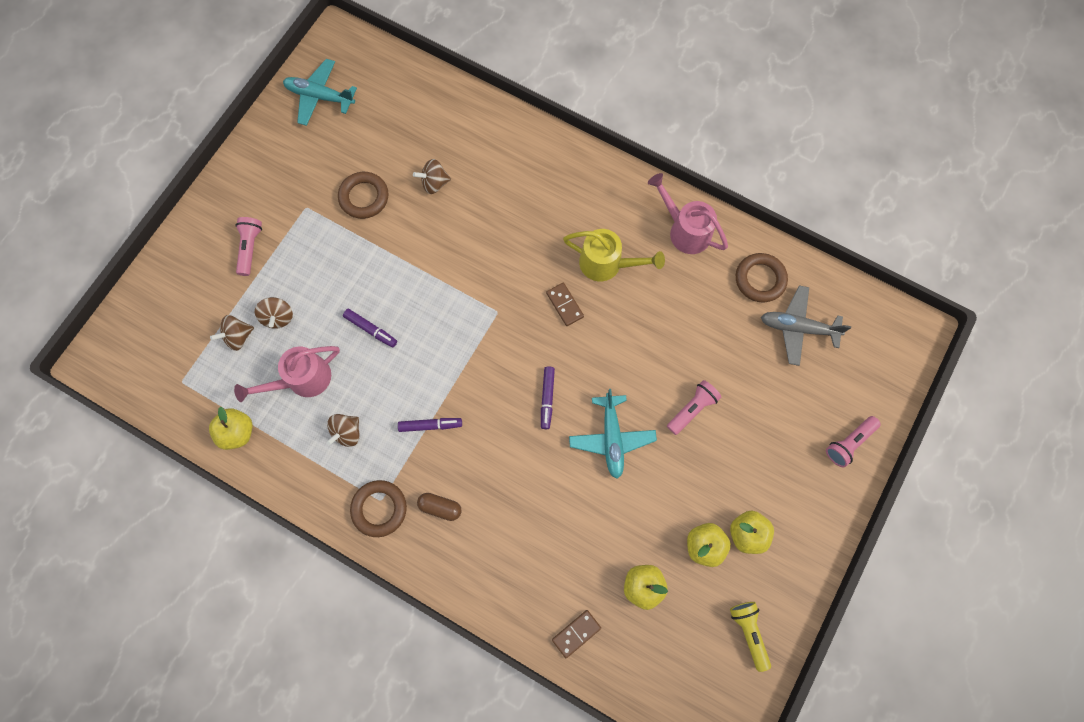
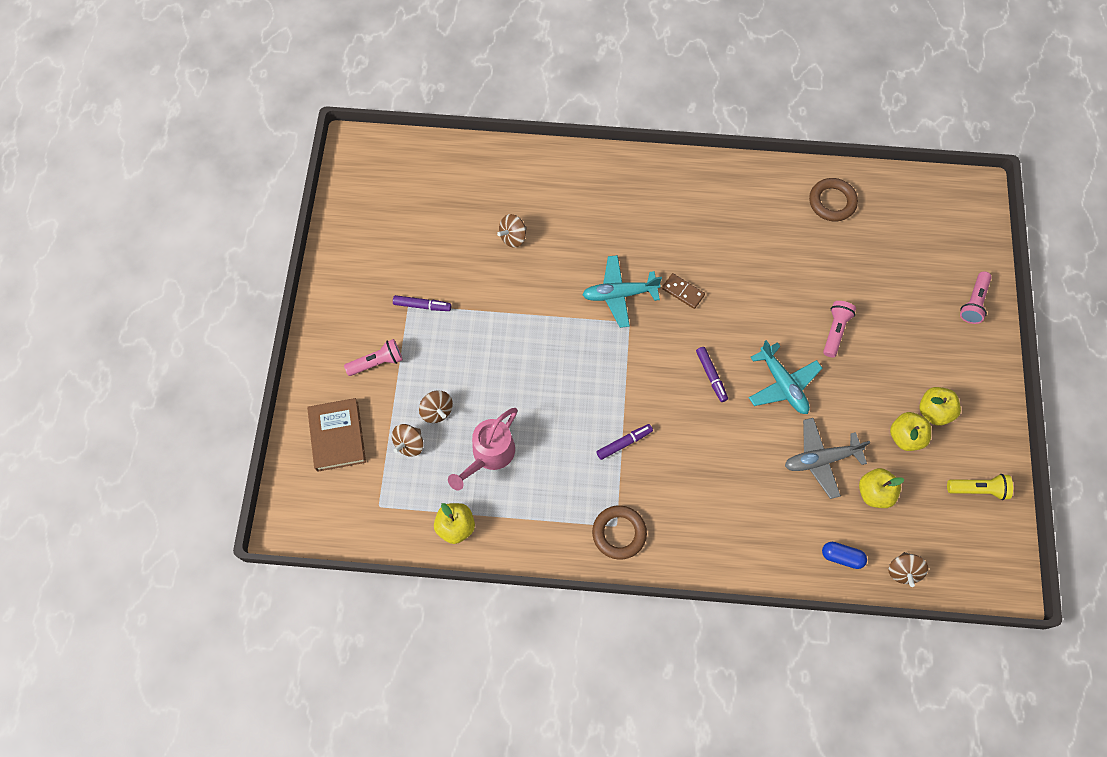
camera: 25 degrees left, 5 degrees down
pink flashlight [236,217,262,276] -> pink flashlight turned 90 degrees clockwise [344,339,403,376]
turquoise plane [283,59,357,126] -> turquoise plane moved to [582,255,662,328]
brown spinning top [327,414,360,447] -> brown spinning top moved to [888,552,928,587]
brown ring [338,172,389,219] -> none
purple marker [343,309,397,347] -> purple marker moved to [393,295,451,311]
brown capsule [417,493,462,521] -> none
brown domino [552,610,601,658] -> blue capsule [822,542,867,569]
yellow watering can [563,229,665,281] -> none
pink watering can [648,173,728,254] -> none
yellow flashlight [730,602,771,672] -> yellow flashlight turned 135 degrees clockwise [947,474,1013,500]
grey plane [761,285,851,366] -> grey plane moved to [785,418,870,499]
none -> brown book [307,398,366,472]

